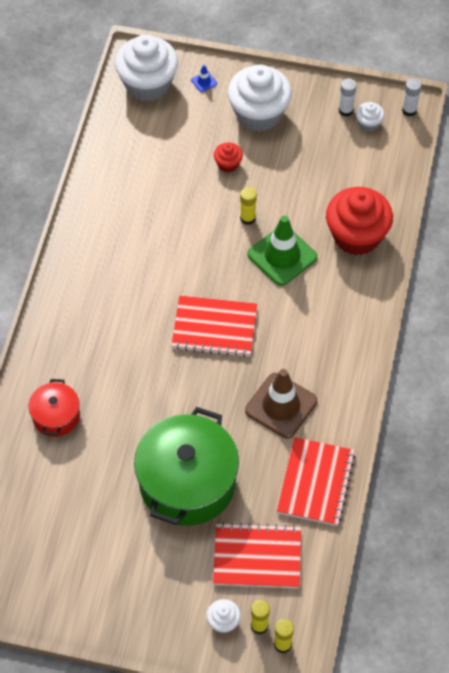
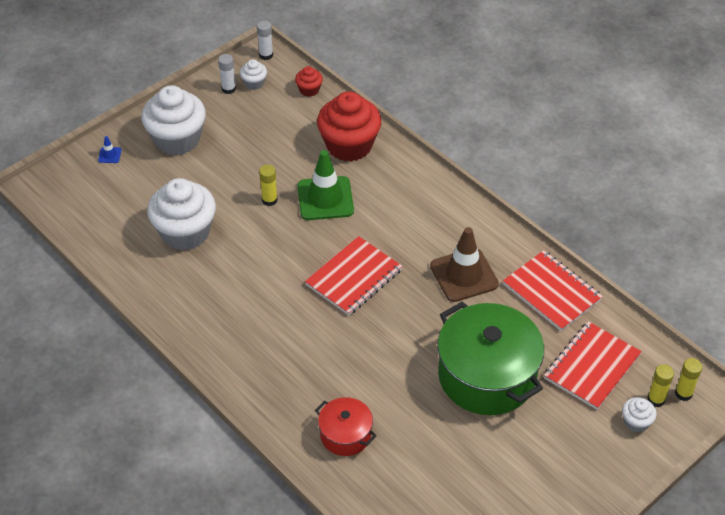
camera: 55 degrees left, 10 degrees down
white cupcake [115,35,178,102] -> white cupcake moved to [147,178,216,251]
red cupcake [214,143,243,173] -> red cupcake moved to [295,66,323,97]

